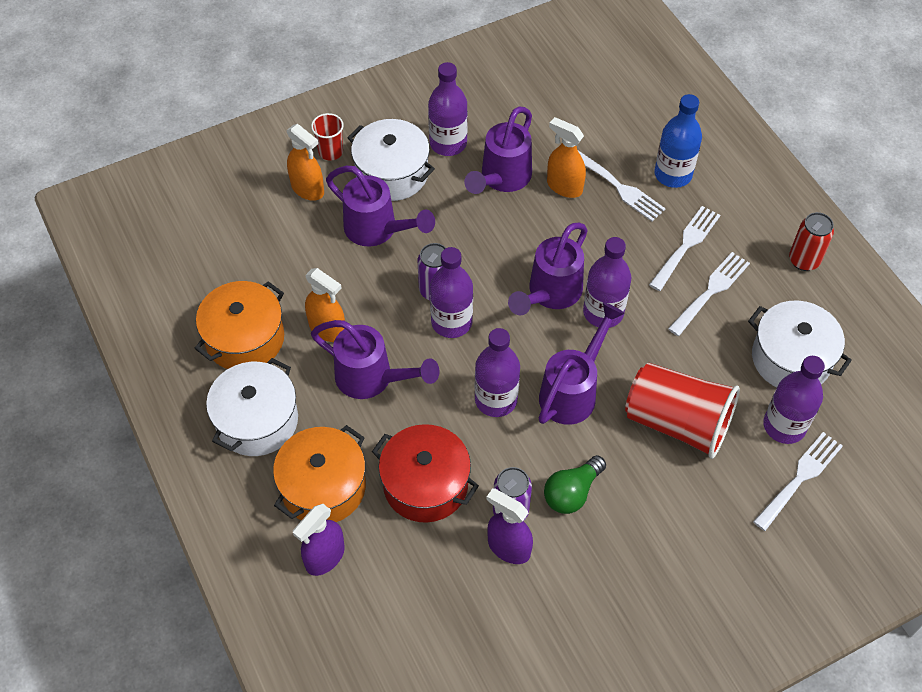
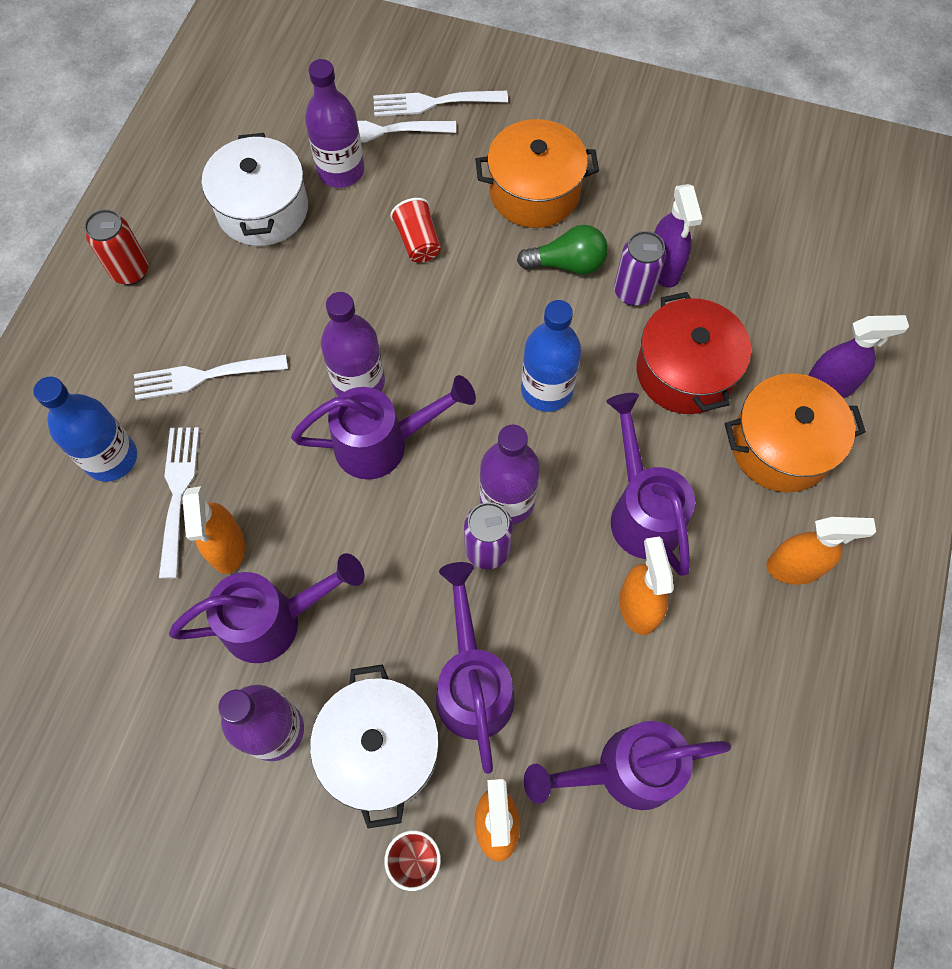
camera: 135 degrees left, 10 degrees up
orange pot [194,281,284,369] -> orange pot moved to [475,119,599,228]
white pot [206,358,298,456] -> orange spray bottle [766,517,876,585]
purple bottle [475,328,520,417] -> blue bottle [521,300,582,412]
purple watering can [539,302,625,425] -> purple watering can moved to [524,721,731,810]
red cup [625,363,740,459] -> red cup [390,198,441,263], size x0.48
white fork [668,252,750,336] -> white fork moved to [373,91,508,116]

